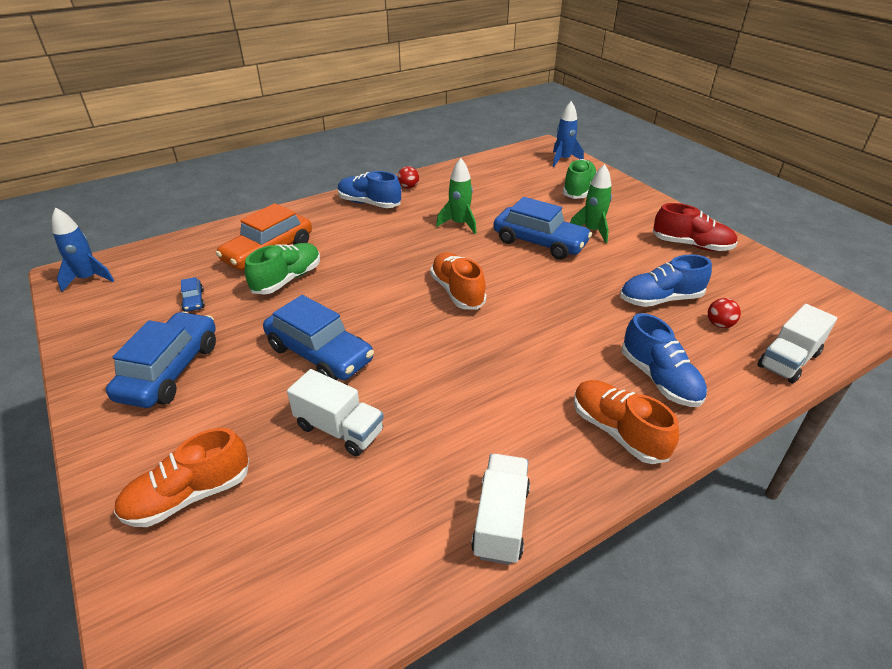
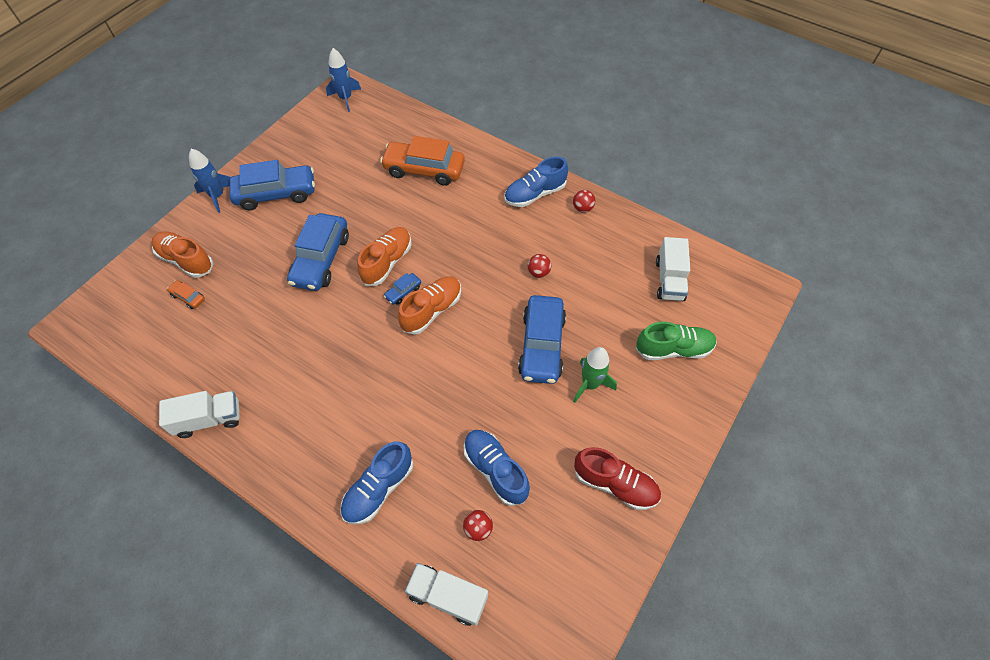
camera: 65 degrees right, 20 degrees up
blue car [181,277,205,312] -> blue car moved to [384,273,421,305]
green shoe [245,243,320,294] -> none
white truck [287,369,384,456] -> white truck moved to [656,237,690,301]
blue shoe [338,171,401,208] -> blue shoe turned 120 degrees counterclockwise [504,156,568,207]
green rocket [436,158,477,234] -> red ball [528,254,551,278]
blue rocket [552,101,584,167] -> blue rocket moved to [189,149,231,213]
orange shoe [574,380,679,464] -> orange shoe moved to [357,227,412,286]
red shoe [653,203,738,251] -> red shoe turned 60 degrees counterclockwise [574,447,661,510]
none -> orange car [167,280,205,309]

